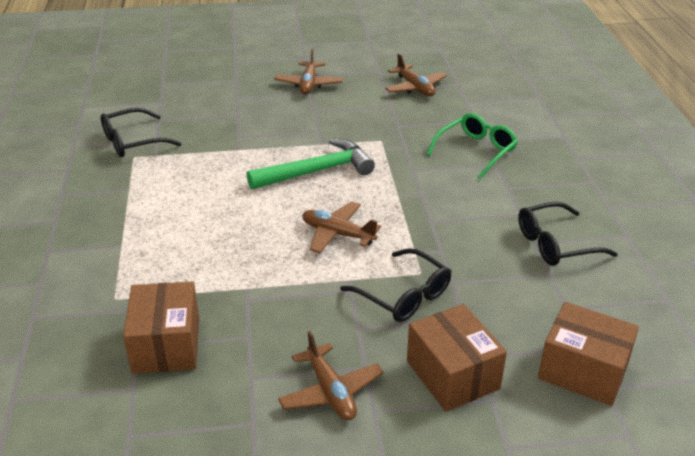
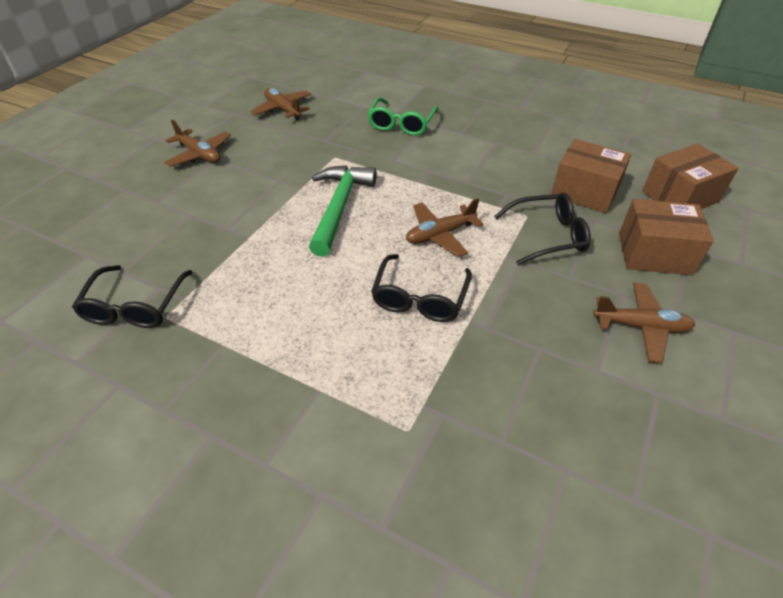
camera: 55 degrees left, 10 degrees up
brown box [123,281,199,374] -> brown box moved to [551,139,631,213]
brown plane [385,53,447,96] -> brown plane turned 135 degrees counterclockwise [250,88,311,120]
green glasses [427,113,518,179] -> green glasses turned 150 degrees counterclockwise [368,97,438,136]
black glasses [518,202,618,266] -> black glasses moved to [371,254,472,322]

